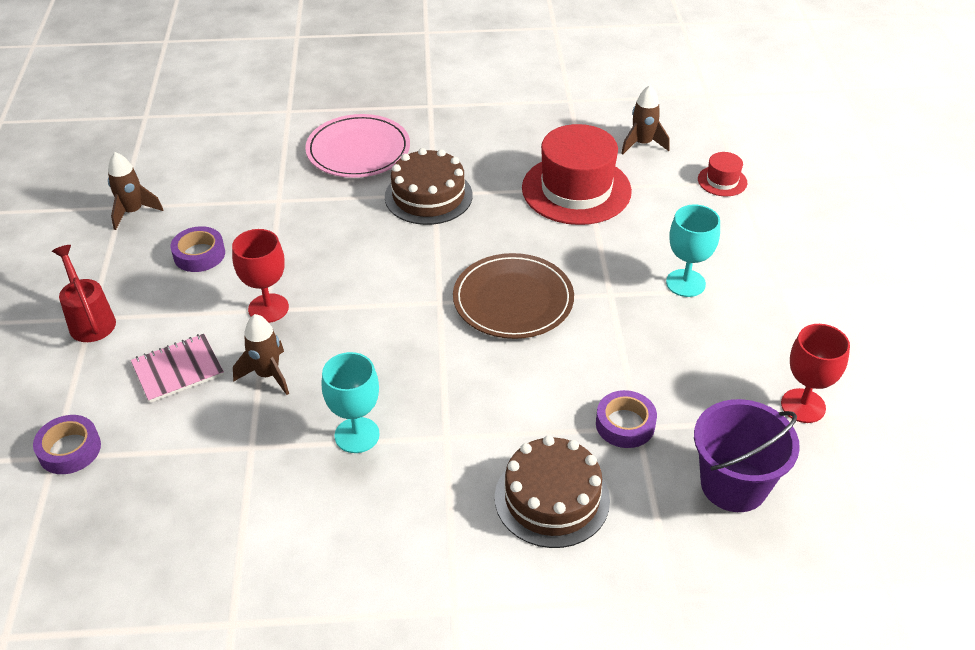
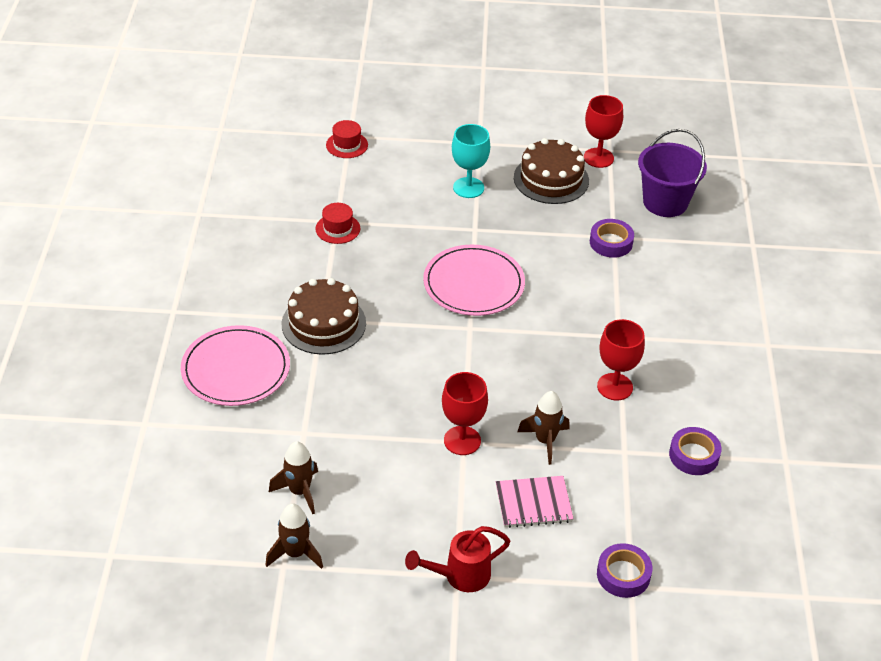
camera: 85 degrees left, 0 degrees up
pink notebook [131,334,224,403] -> pink notebook turned 75 degrees counterclockwise [496,476,574,528]
purple tape [170,226,225,272] -> purple tape moved to [669,427,722,475]
turquoise goblet [322,352,380,453] -> red goblet [597,319,645,400]
brown plate [453,253,574,339] -> pink plate [423,245,525,316]
brown cake [495,435,610,548] -> brown cake moved to [514,138,589,204]
red hat [522,124,632,225] -> red hat [315,203,360,244], size x0.45
brown rocket [621,85,670,154] -> brown rocket moved to [269,441,318,514]

